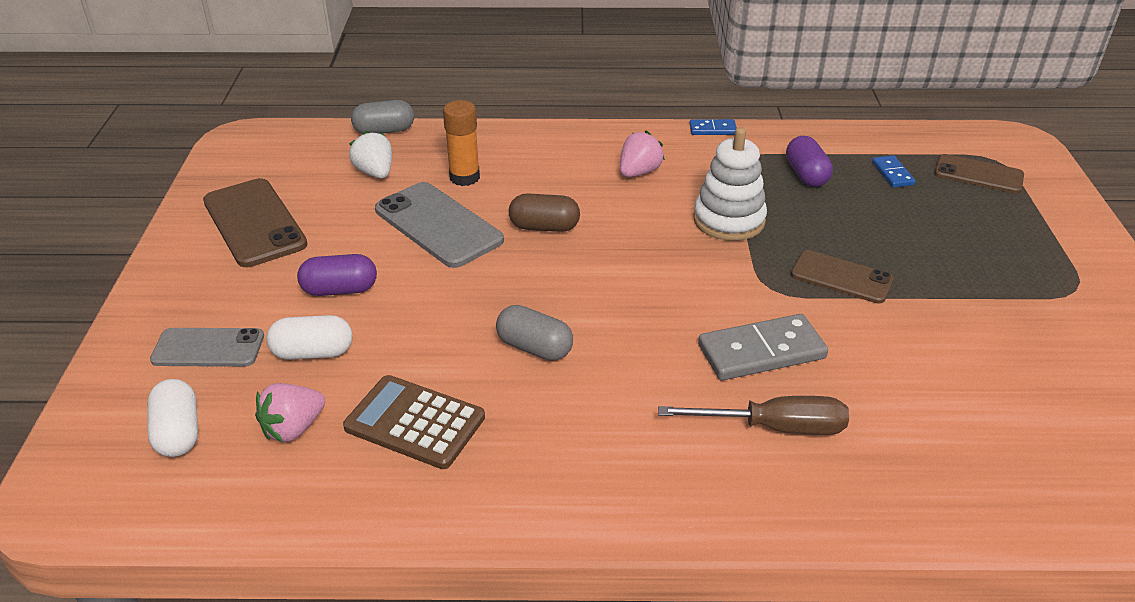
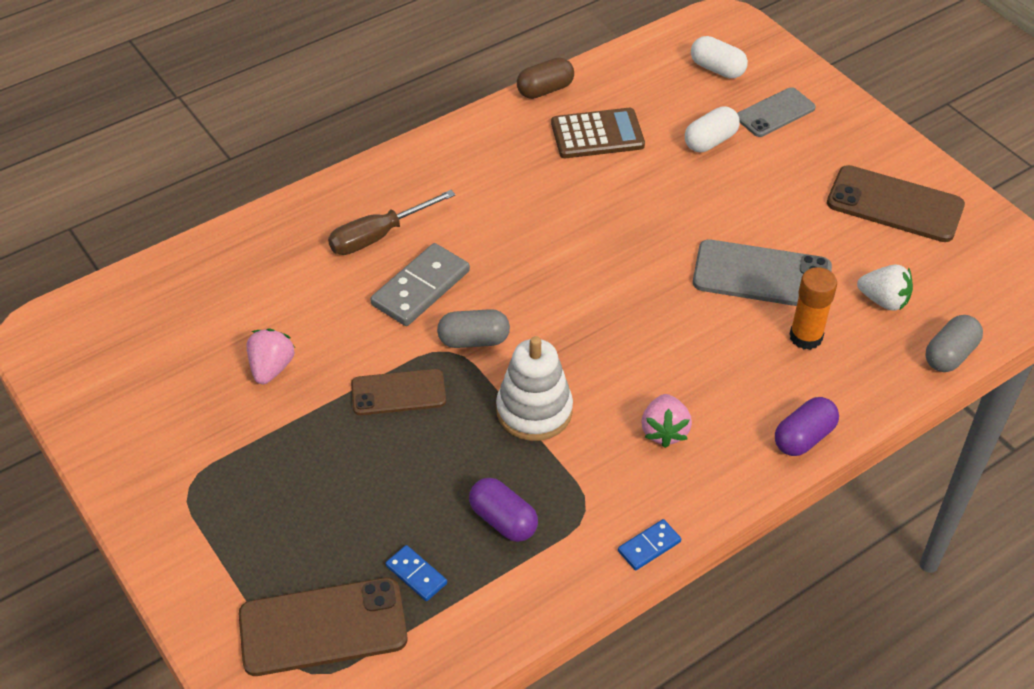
camera: 145 degrees right, 10 degrees up
pink strawberry [255,383,325,442] -> pink strawberry moved to [247,328,295,384]
purple capsule [297,254,377,296] -> purple capsule moved to [775,397,839,456]
grey capsule [496,305,573,361] -> grey capsule moved to [437,309,510,348]
brown capsule [509,193,580,232] -> brown capsule moved to [517,57,574,99]
brown phone [934,154,1024,194] -> brown phone [239,577,408,676], size x1.55

